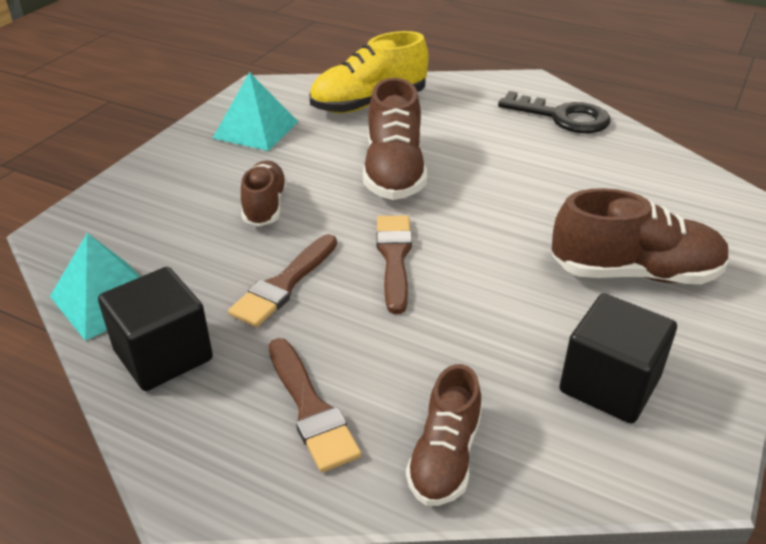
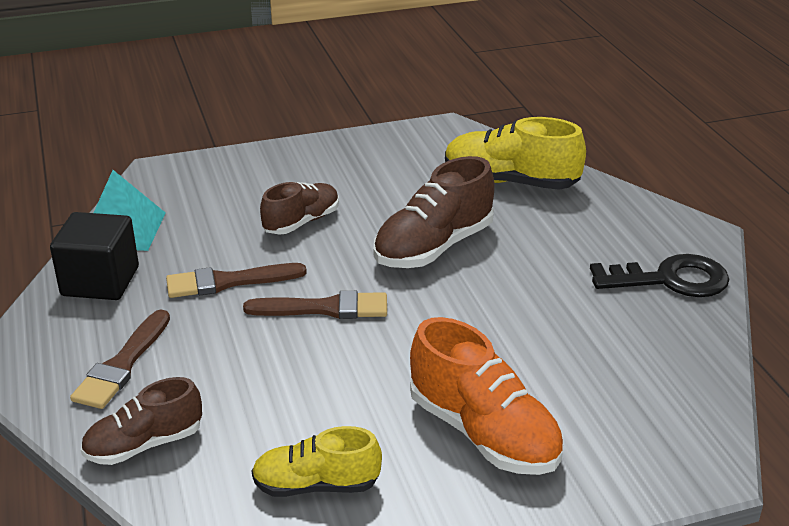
camera: 45 degrees right, 5 degrees down
turquoise pyramid [213,72,298,151] -> none
brown brush [376,216,412,314] -> brown brush turned 45 degrees clockwise [243,291,387,319]
black key [498,91,610,133] -> black key turned 75 degrees counterclockwise [590,254,729,297]
brown shoe [552,188,730,284] -> orange shoe [410,317,564,475]
black cube [559,293,677,424] -> yellow shoe [251,426,382,497]

